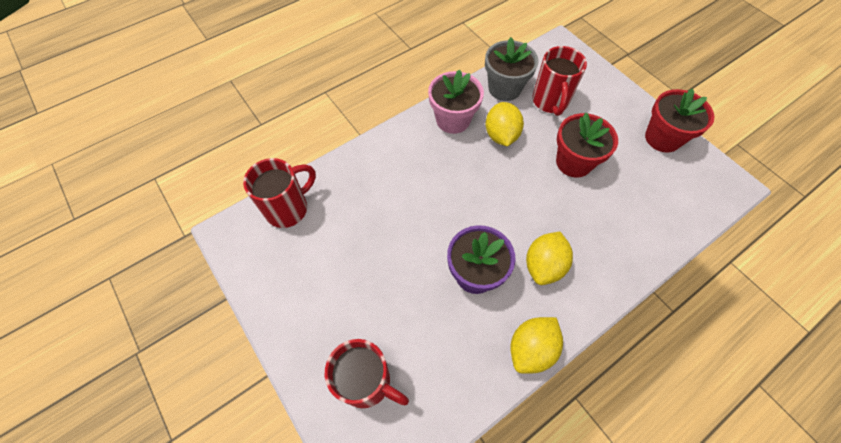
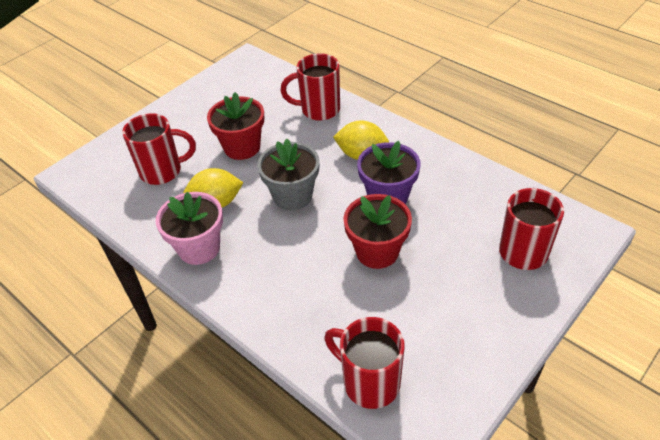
camera: 100 degrees left, 15 degrees down
grey flower pot [485,37,538,101] -> grey flower pot moved to [257,139,319,210]
yellow lemon [510,317,563,374] -> none
red flower pot [645,88,714,153] -> red flower pot moved to [343,194,412,269]
none -> red mug [280,53,340,121]

